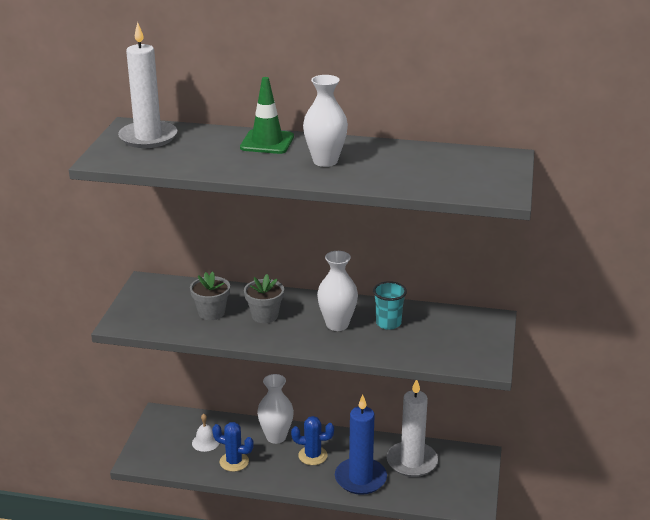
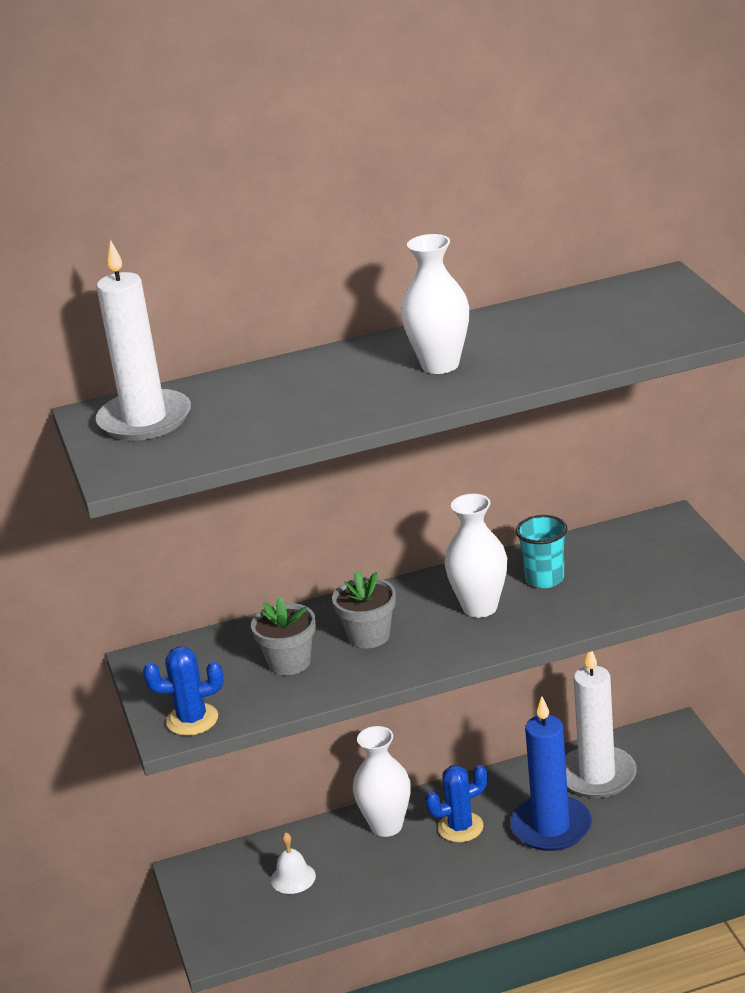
camera: 25 degrees left, 0 degrees up
blue cactus [212,422,254,472] -> blue cactus moved to [143,646,224,736]
green traffic cone [240,77,294,154] -> none

